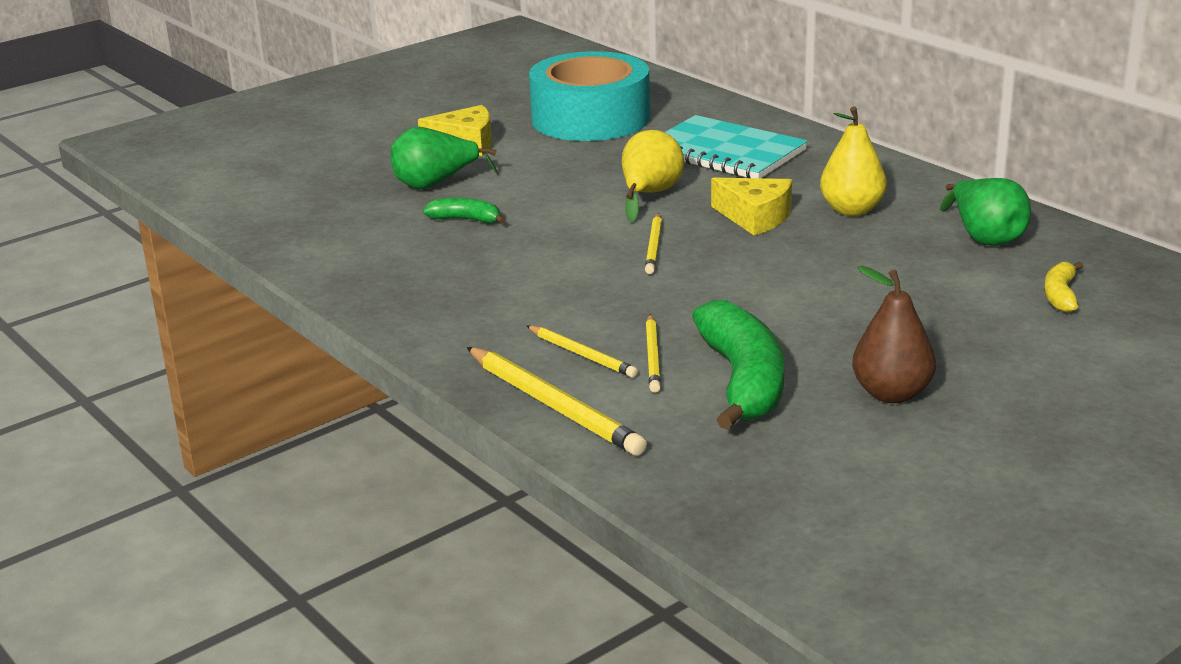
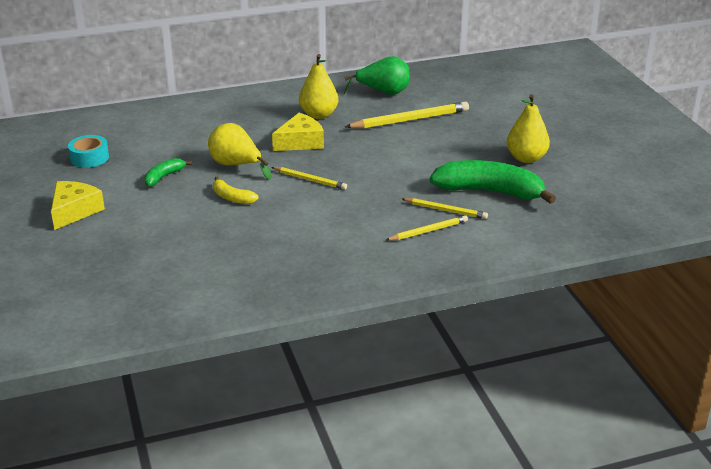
camera: 70 degrees left, 5 degrees up
green pear [390,127,498,189] -> none
green banana [423,198,505,224] -> green banana moved to [144,158,192,187]
yellow pencil [467,347,647,456] -> yellow pencil moved to [345,102,469,129]
turquoise tape [529,51,650,141] -> turquoise tape [68,135,109,168], size x0.43
turquoise notebook [665,115,808,178] -> none
brown pear [852,266,936,403] -> yellow pear [507,94,550,163]
yellow banana [1044,262,1083,313] -> yellow banana moved to [213,177,259,204]

